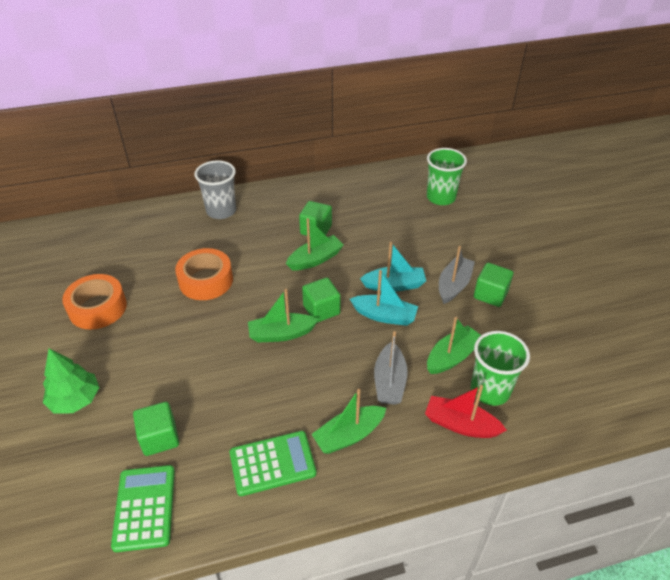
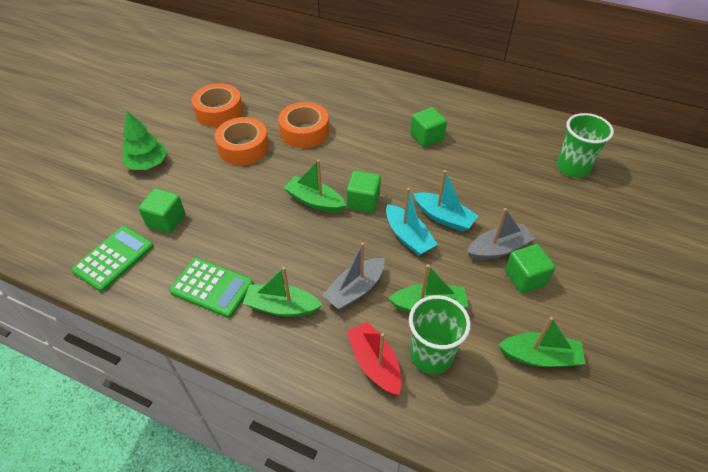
camera: 40 degrees right, 5 degrees up
grey cup [194,160,236,219] -> none
green boat [286,218,344,270] -> green boat moved to [498,317,585,367]
none -> orange tape [215,117,269,165]

